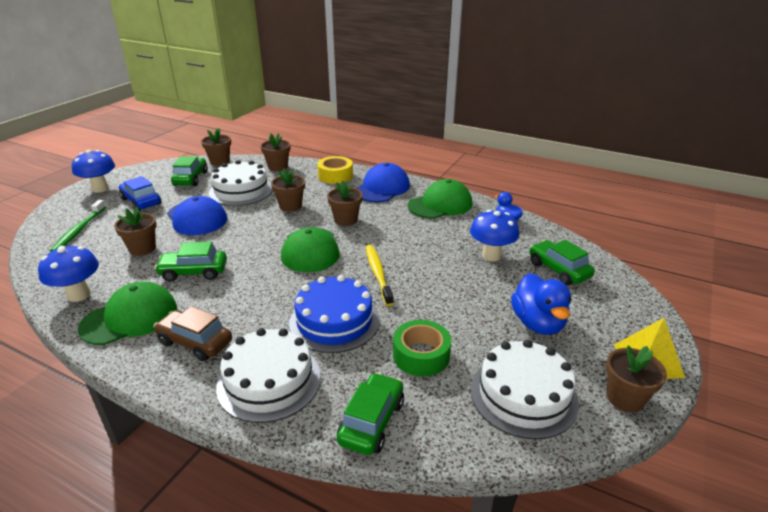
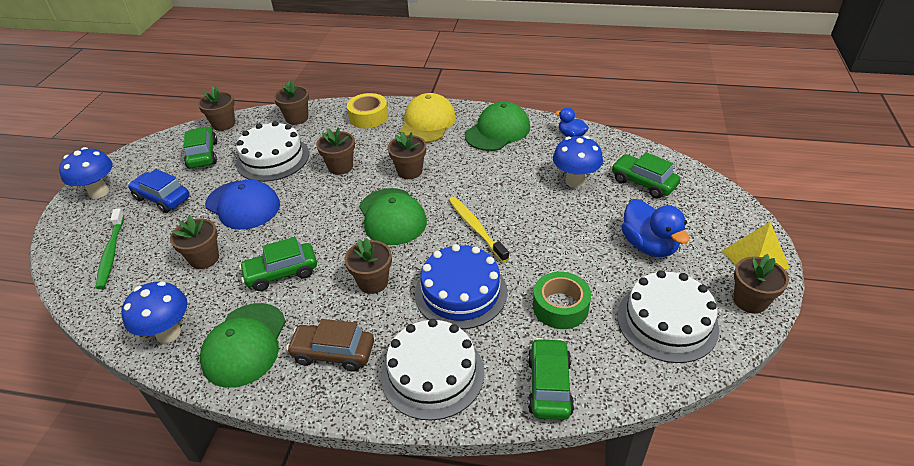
camera: 15 degrees left, 10 degrees up
green cap [78,282,177,345] -> green cap turned 150 degrees clockwise [200,303,286,388]
blue cap [356,163,410,202] -> yellow cap [399,93,456,143]
none -> brown flower pot [345,238,392,294]

